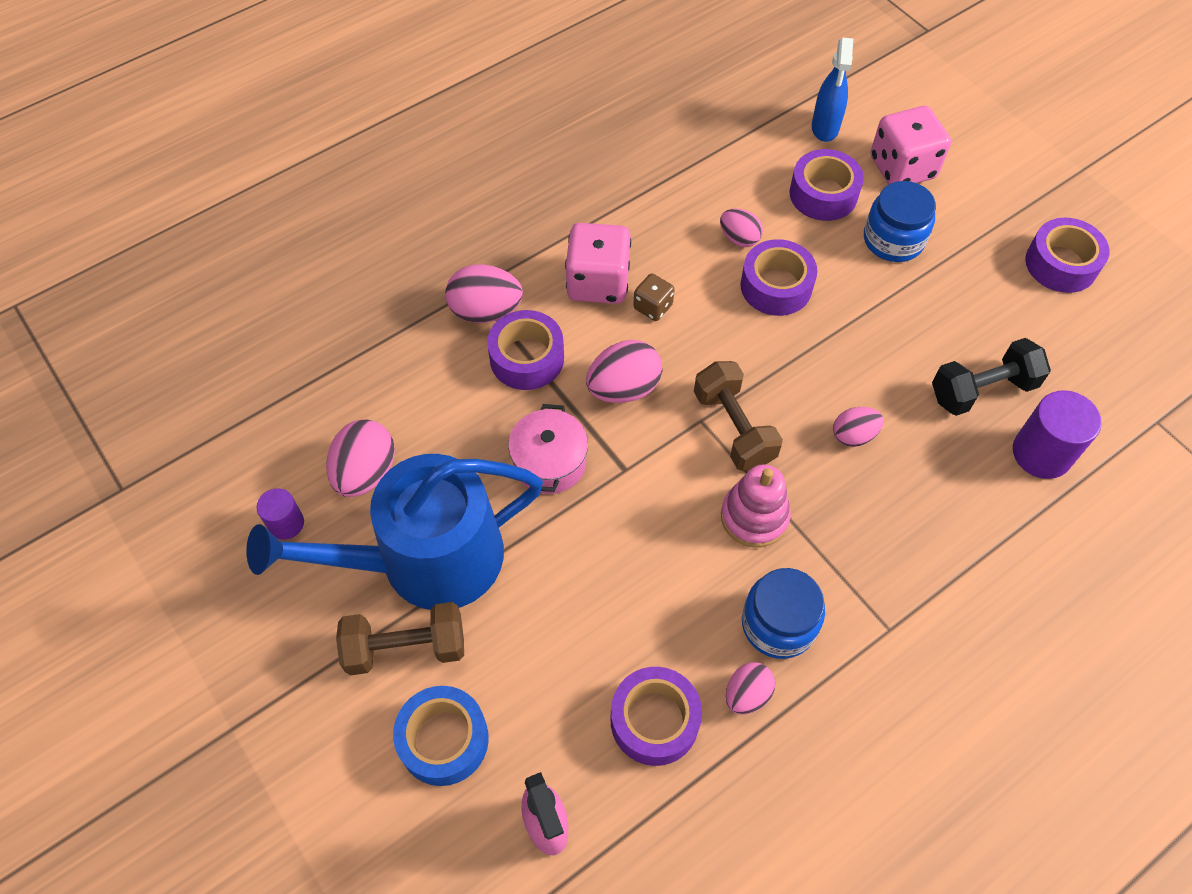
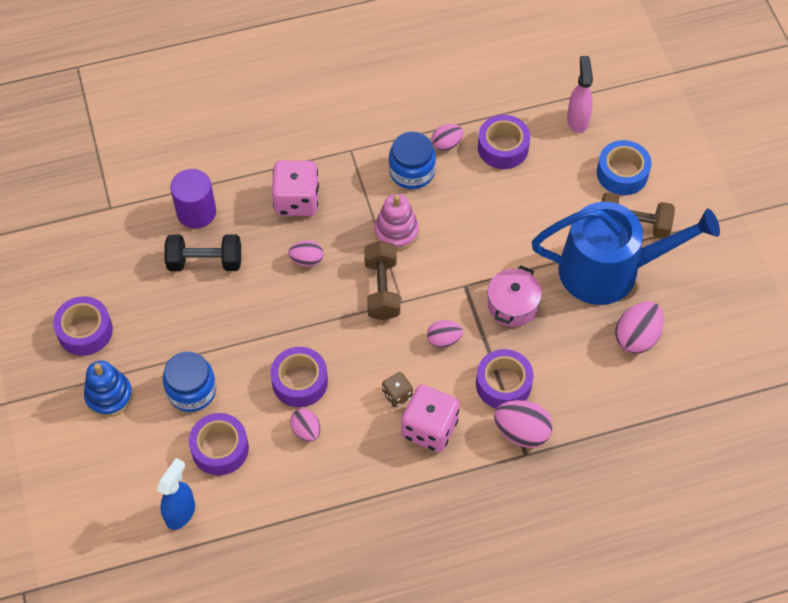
camera: 160 degrees left, 0 degrees up
purple cylinder [257,488,304,540] -> none
pink egg [586,340,662,403] -> pink egg [427,320,463,348], size x0.63
pink dice [870,106,951,185] -> pink dice moved to [272,160,319,216]
none -> blue stacking toy [84,360,133,417]

